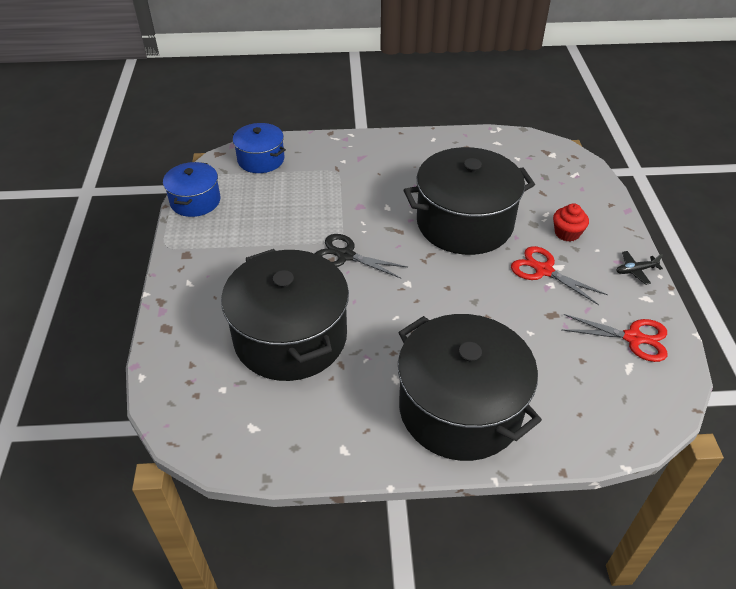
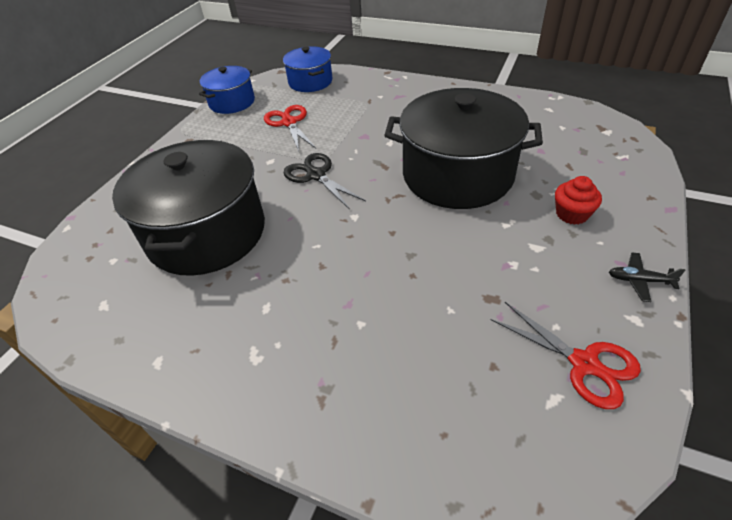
camera: 30 degrees right, 0 degrees up
black pot [398,314,542,461] -> none
red scissors [511,246,608,305] -> red scissors moved to [264,105,316,151]

